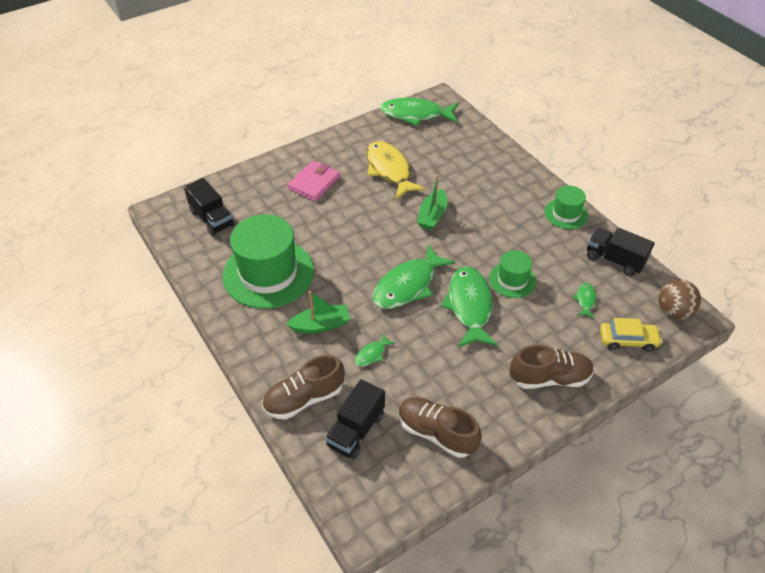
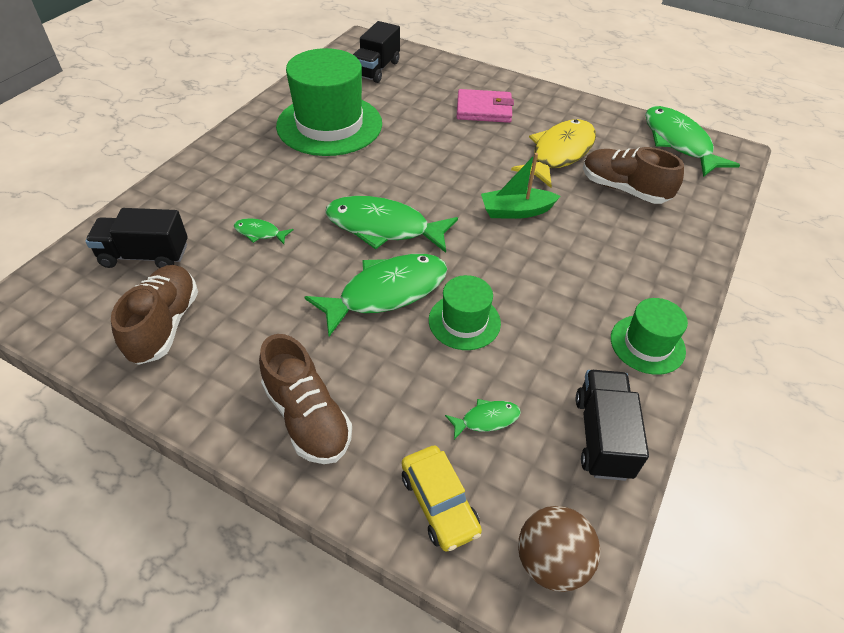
camera: 60 degrees right, 0 degrees up
brown shoe [262,355,345,420] -> brown shoe moved to [583,147,684,204]
green boat [286,291,350,333] -> none

